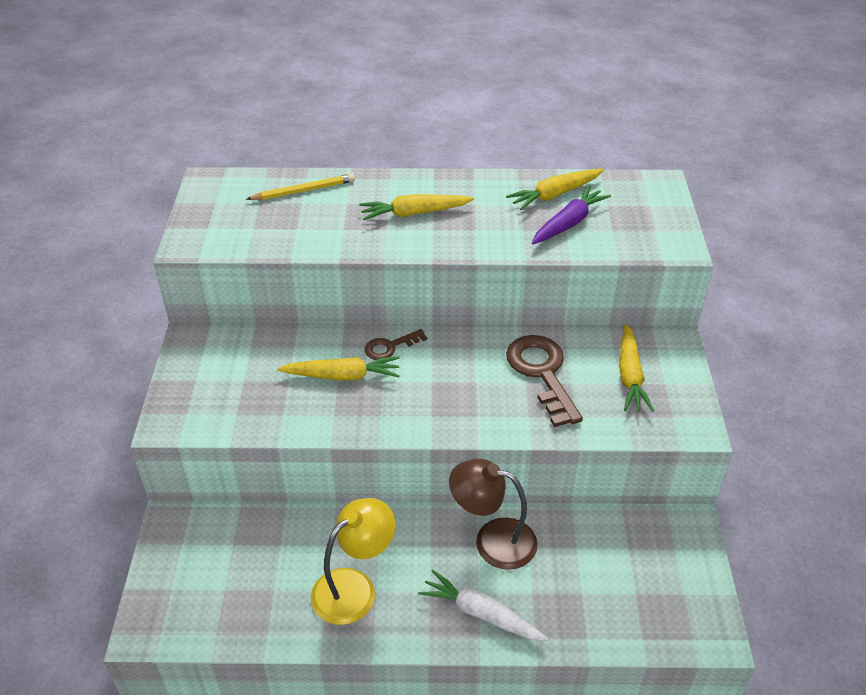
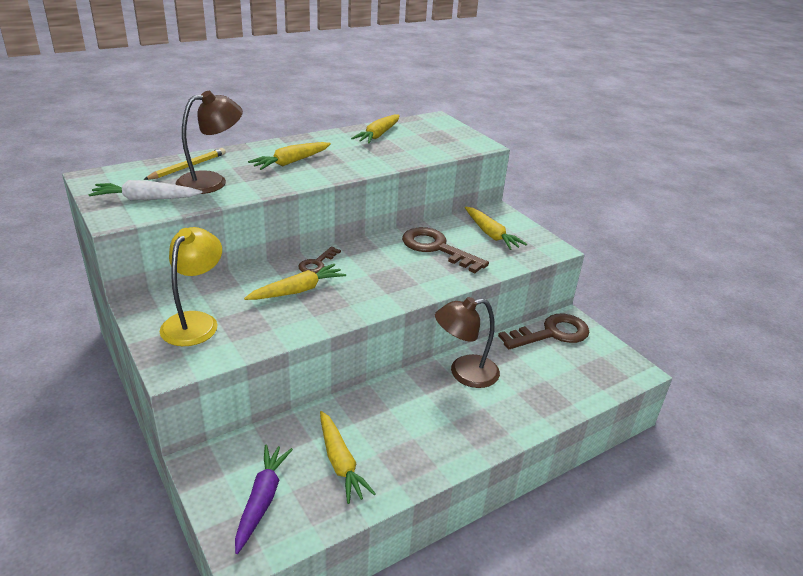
camera: 35 degrees left, 10 degrees down
yellow lamp [311,498,395,625] -> yellow lamp moved to [159,227,222,346]
white carrot [418,570,549,641] -> white carrot moved to [88,180,203,200]
purple carrot [532,186,611,244] -> purple carrot moved to [235,444,293,554]
none -> brown lamp [175,91,243,194]
none -> yellow carrot [320,411,376,504]
none -> brown key [498,314,589,349]

